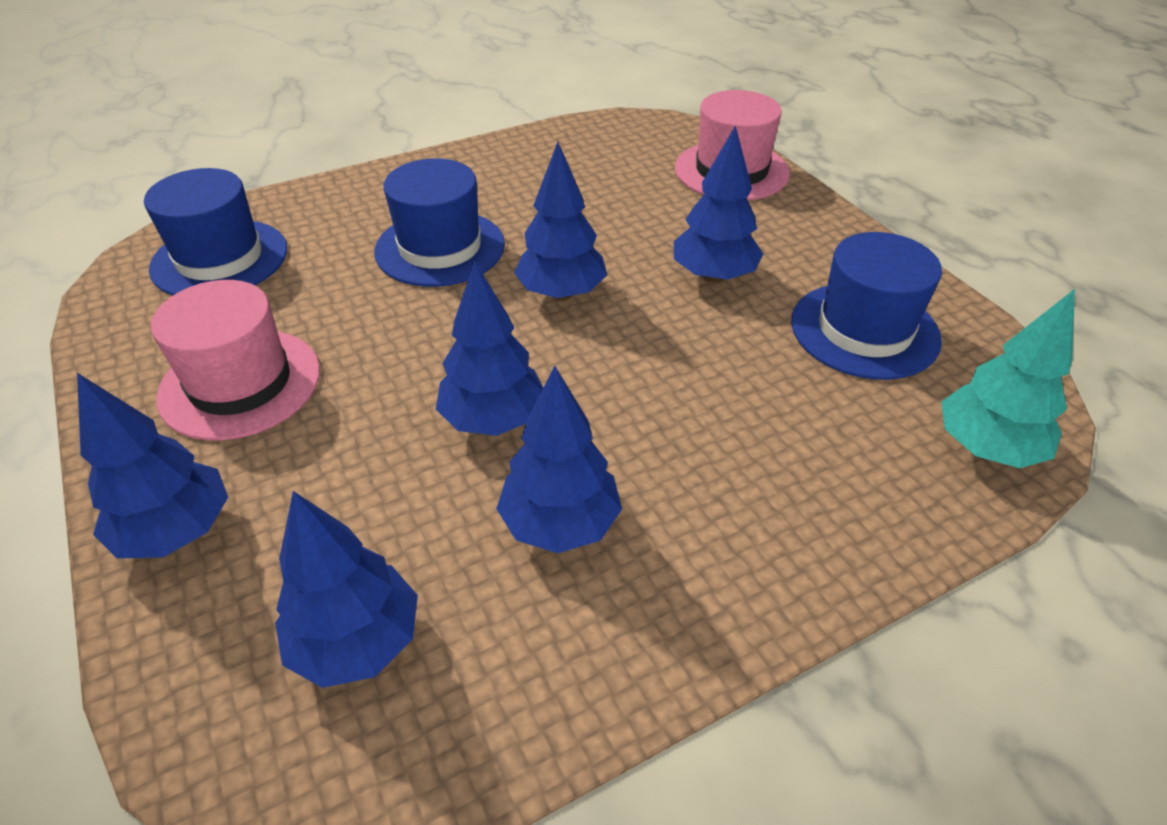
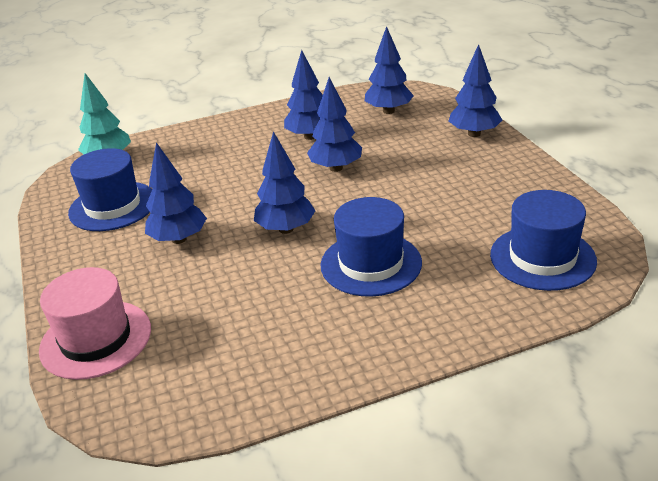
camera: 170 degrees left, 10 degrees down
pink hat [151,280,320,440] -> none

